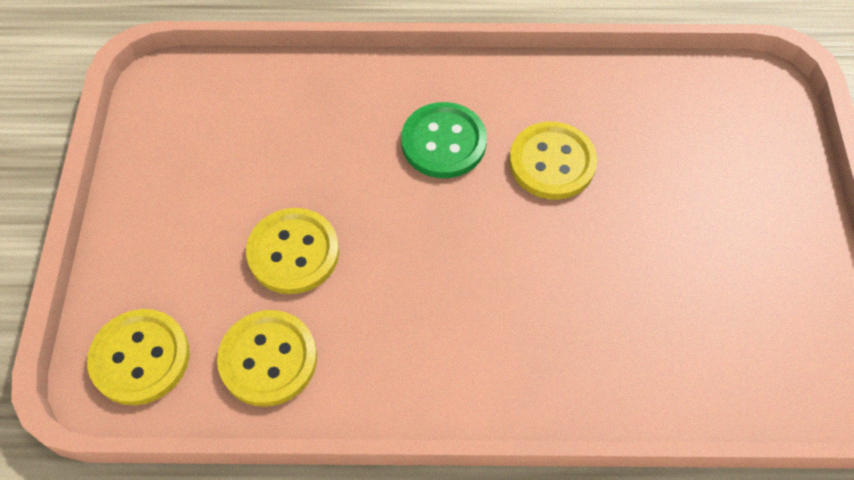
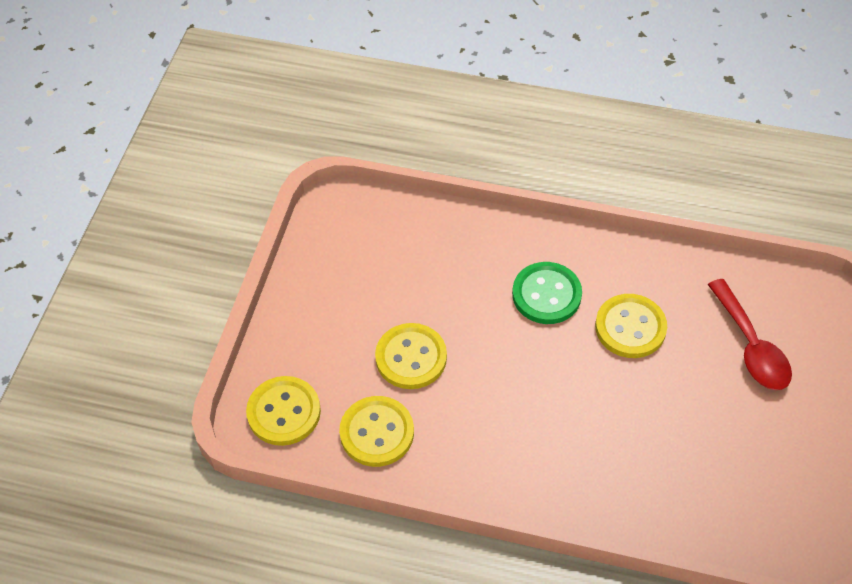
camera: 15 degrees right, 5 degrees down
none -> red spoon [707,279,792,390]

